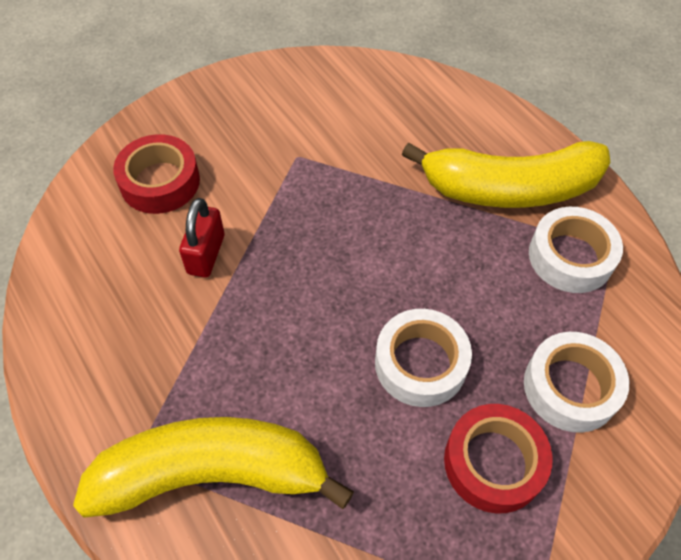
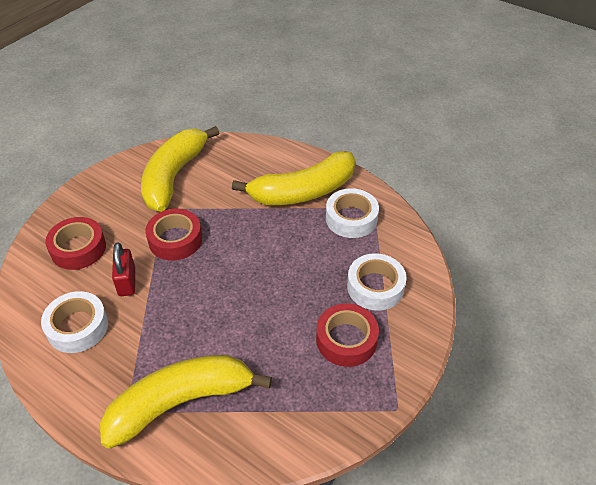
camera: 20 degrees left, 10 degrees down
white tape [375,309,472,407] -> white tape moved to [41,291,108,353]
none -> yellow banana [141,126,219,212]
none -> red tape [146,209,202,261]

